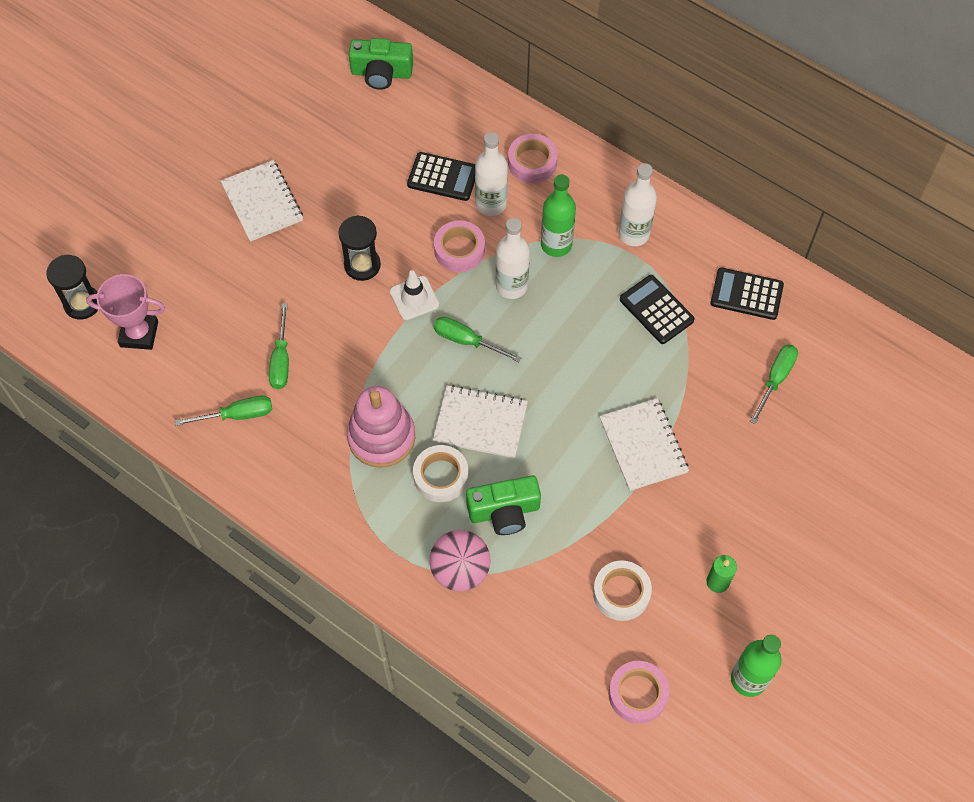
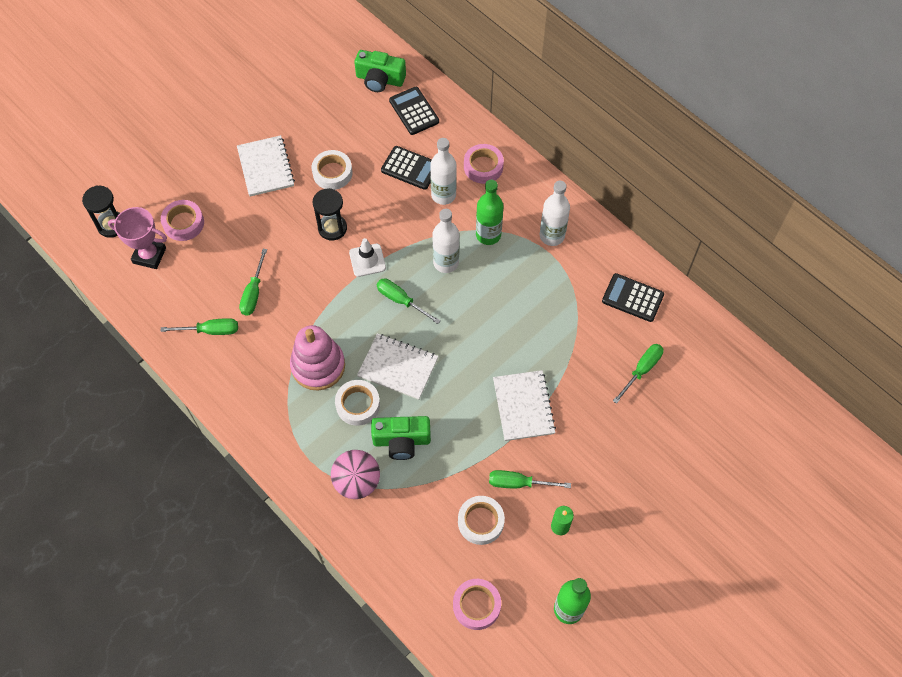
camera: 10 degrees right, 0 degrees up
pink tape [434,220,485,272] -> pink tape moved to [161,200,204,241]
black calculator [620,275,695,344] -> black calculator moved to [389,87,439,135]
none -> white tape [312,150,352,190]
none -> green screwdriver [489,470,571,489]

